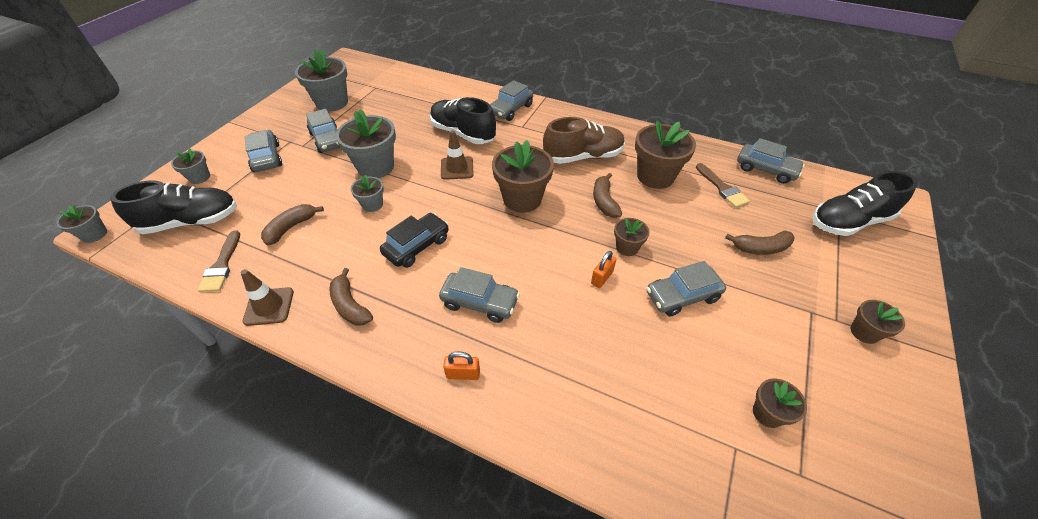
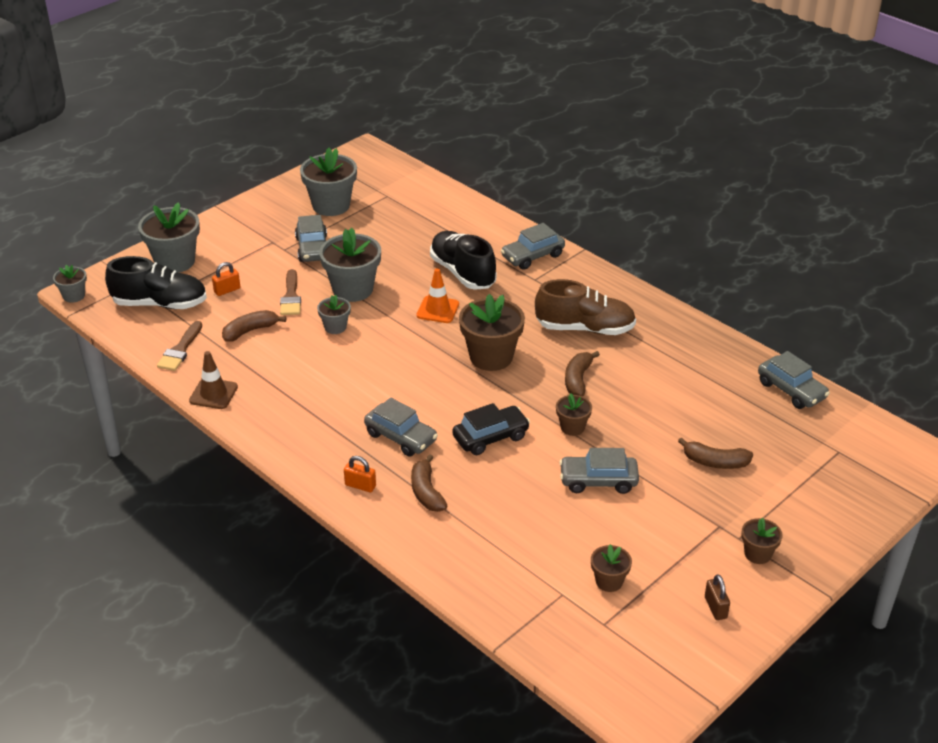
camera: 20 degrees right, 10 degrees down
grey flower pot [171,148,210,184] -> grey flower pot [138,202,200,273], size x1.90
grey car [245,130,282,172] -> none
brown banana [330,268,373,326] -> brown banana moved to [411,454,448,512]
black car [380,213,449,268] -> black car moved to [452,403,530,455]
brown traffic cone [441,130,474,180] -> orange traffic cone [416,268,459,323]
orange padlock [591,251,616,288] -> orange padlock moved to [212,262,240,296]
brown flower pot [635,121,696,189] -> none
brown brush [696,163,750,208] -> brown brush moved to [280,269,301,315]
black shoe [813,171,918,236] -> none
none -> brown padlock [705,575,730,620]

